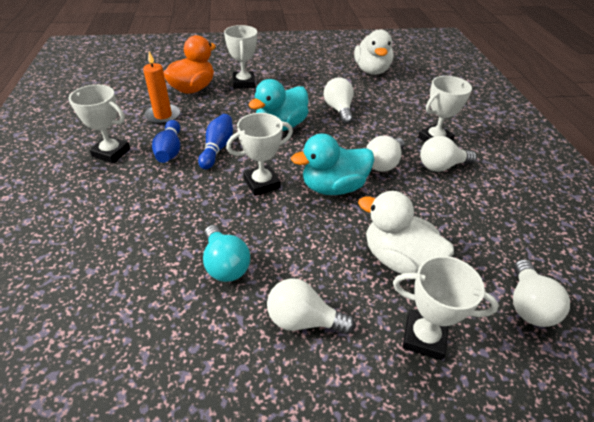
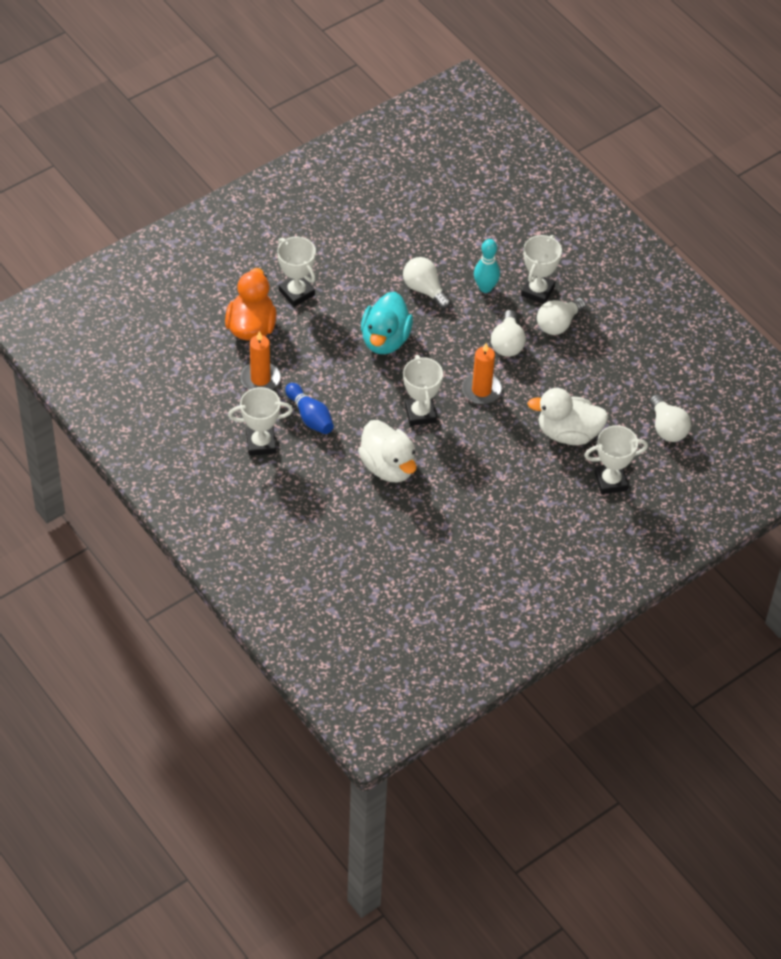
camera: 30 degrees left, 10 degrees up
blue bowling pin [198,114,233,169] -> none
turquoise light bulb [203,225,250,282] -> none
white trophy [226,113,293,196] -> white trophy turned 45 degrees counterclockwise [403,355,443,426]
white light bulb [267,278,355,334] -> none
turquoise duck [291,133,374,195] -> orange candle [462,343,502,404]
white duck [354,29,394,75] -> white duck moved to [358,420,417,483]
none -> turquoise bowling pin [474,239,500,293]

